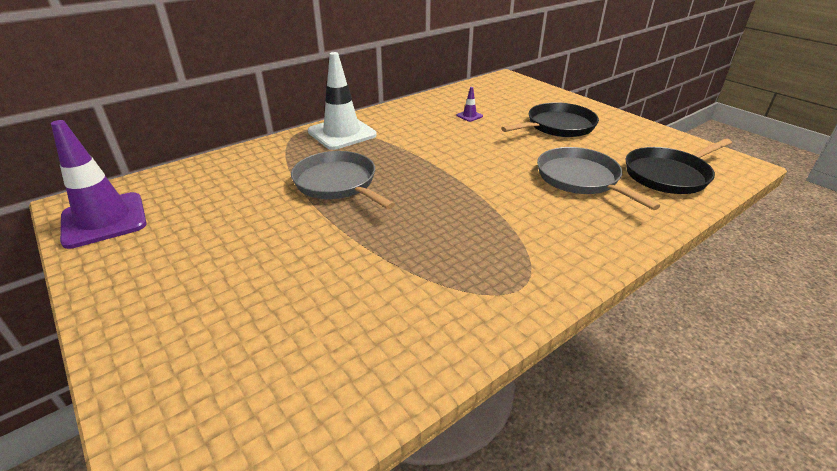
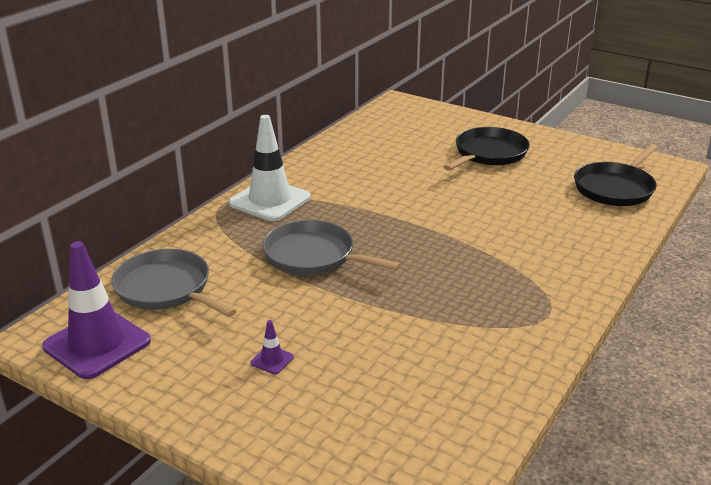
camera: 20 degrees left, 5 degrees down
purple traffic cone [456,87,483,122] -> purple traffic cone moved to [250,320,294,374]
grey pan [537,147,660,210] -> grey pan moved to [111,249,236,317]

